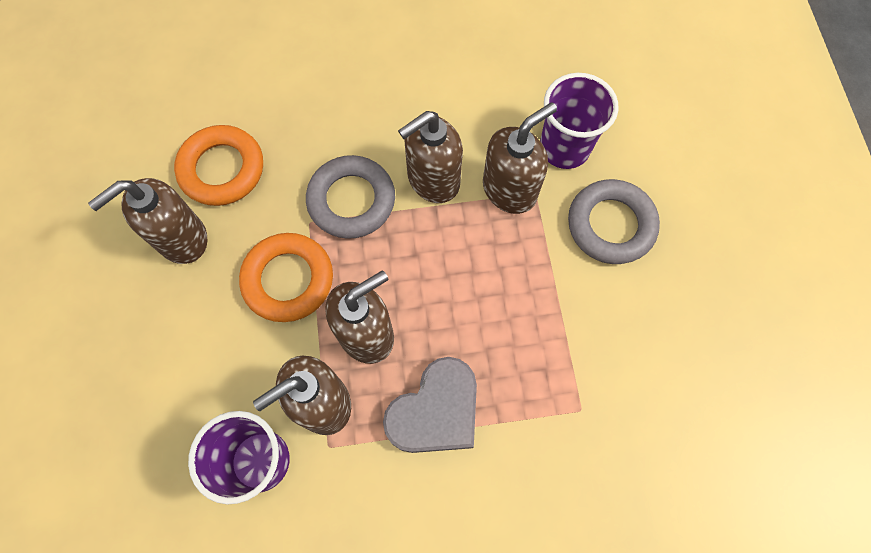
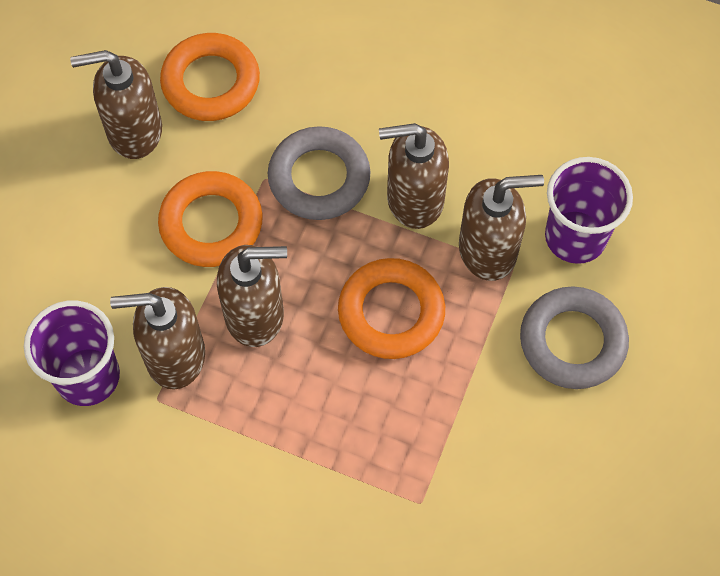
camera: 30 degrees right, 5 degrees down
grey heart [383,357,477,453] -> none
none -> orange ring [338,258,445,359]

